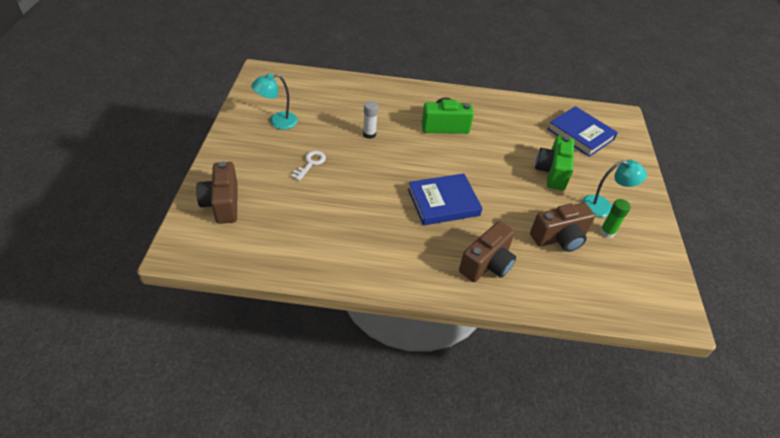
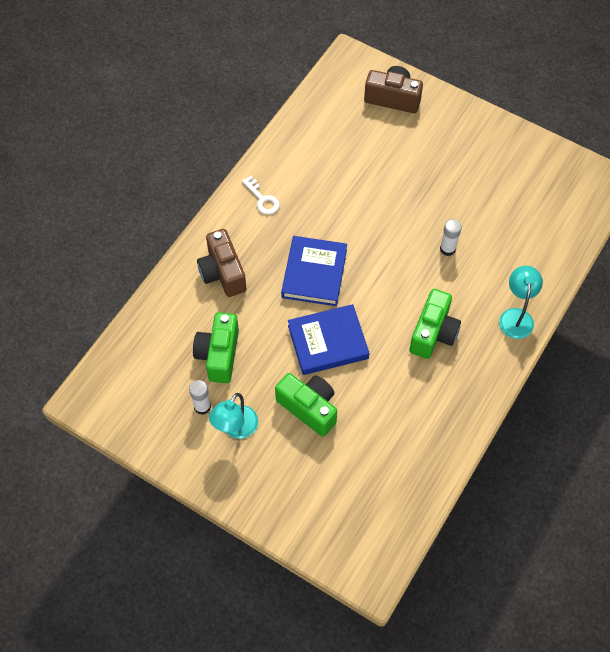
camera: 120 degrees right, 15 degrees up
turquoise lamp [251,73,298,130] -> turquoise lamp moved to [499,266,543,339]
white key [291,151,326,181] -> white key moved to [242,176,280,215]
brown camera [530,203,595,252] -> green camera [193,312,239,383]
blue book [547,106,618,157] -> blue book moved to [288,304,370,375]
green glue stick [600,199,631,238] -> white glue stick [189,380,211,415]

